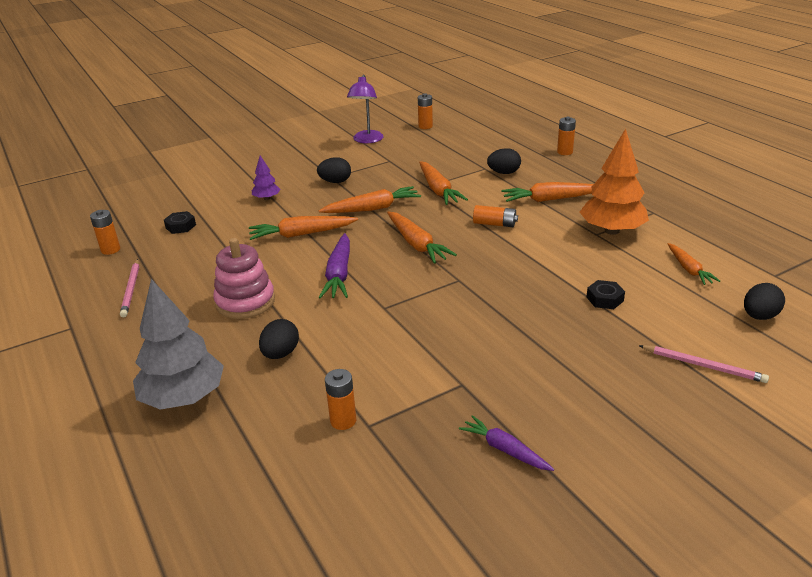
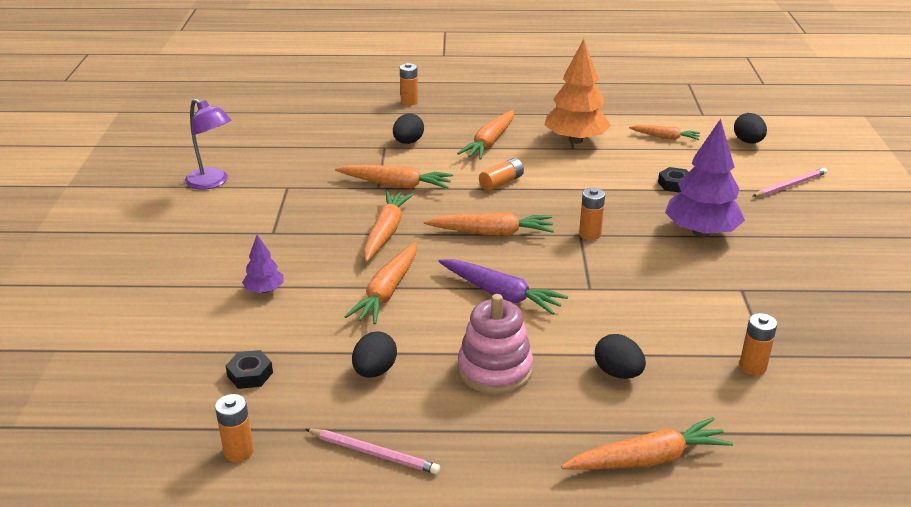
camera: 60 degrees left, 0 degrees up
grey tree [133,279,224,410] -> orange carrot [561,417,733,470]
black egg [317,157,351,183] -> black egg moved to [352,331,397,378]
orange battery [418,94,433,129] -> orange battery moved to [579,188,605,240]
purple carrot [459,415,554,471] -> none
none -> purple tree [665,119,745,237]

